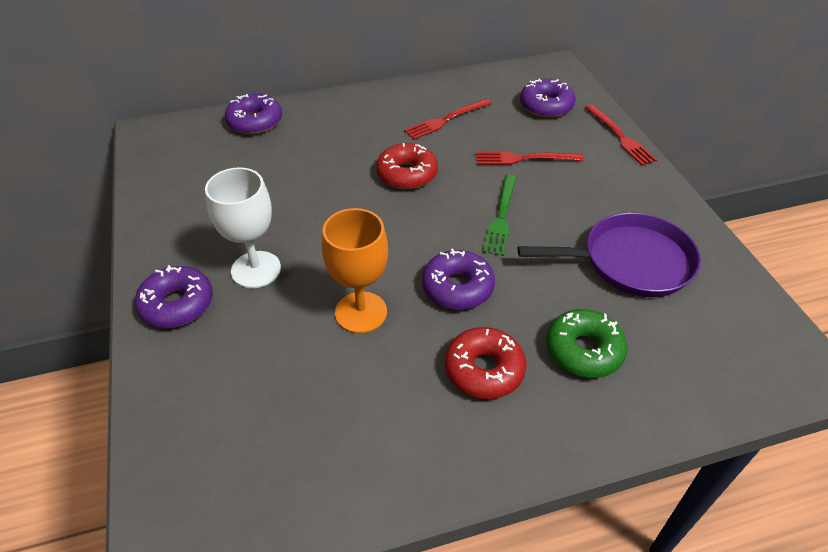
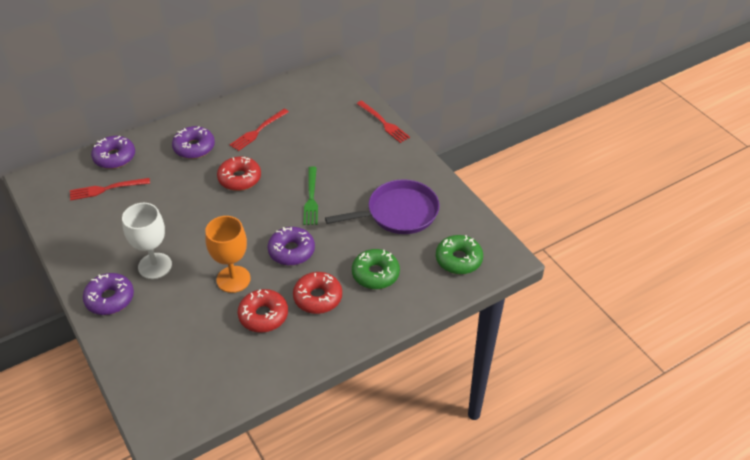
camera: 15 degrees left, 0 degrees up
red fork [476,152,584,165] -> red fork moved to [70,178,150,201]
purple donut [520,79,576,118] -> purple donut moved to [172,126,215,159]
none -> red donut [238,289,288,333]
none -> green donut [436,235,483,274]

